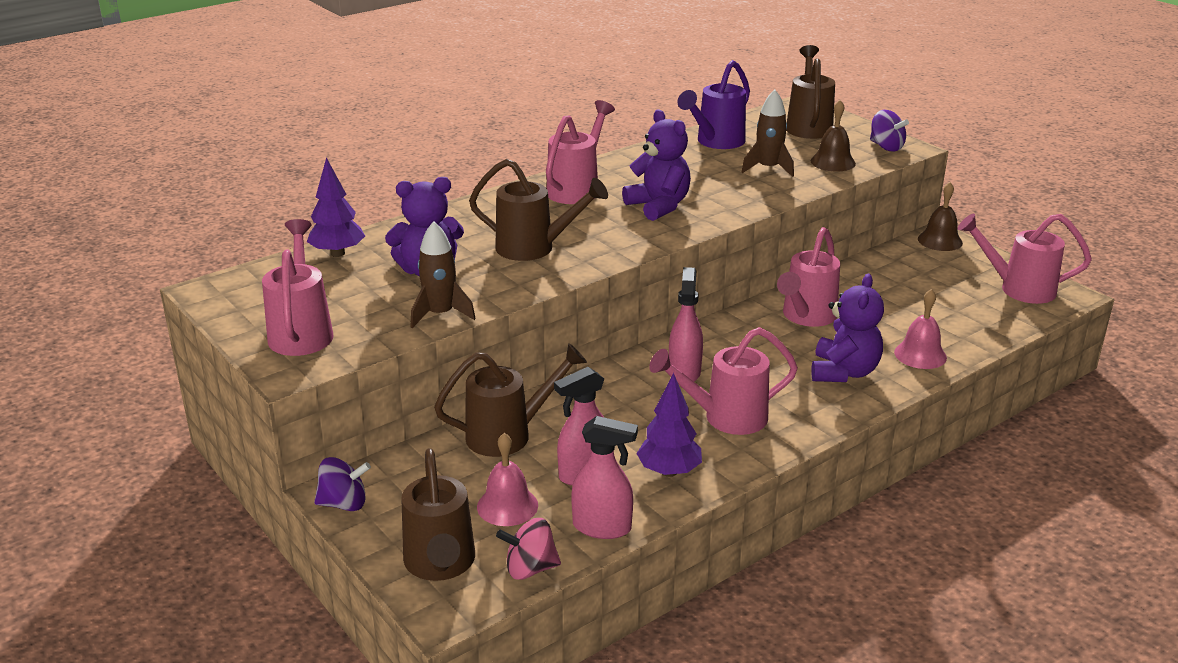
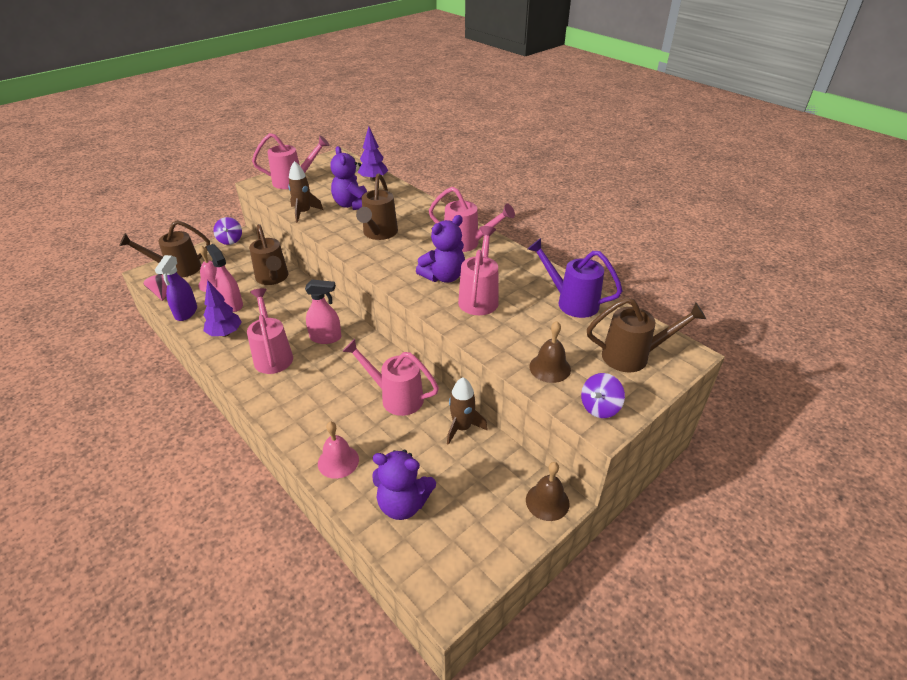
camera: 85 degrees right, 10 degrees up
pink spray bottle [571,416,638,539] -> purple spray bottle [155,255,197,321]
brown rocket [741,90,794,177] -> brown rocket moved to [447,377,488,445]
purple teddy bear [811,274,884,382] -> purple teddy bear moved to [372,450,436,520]
pink watering can [958,214,1092,304] -> pink watering can moved to [458,226,499,315]

